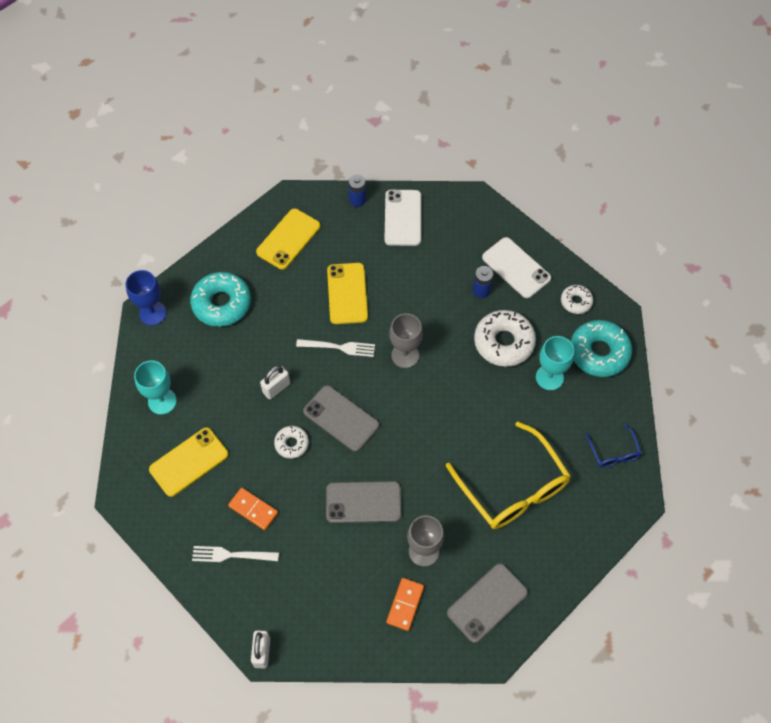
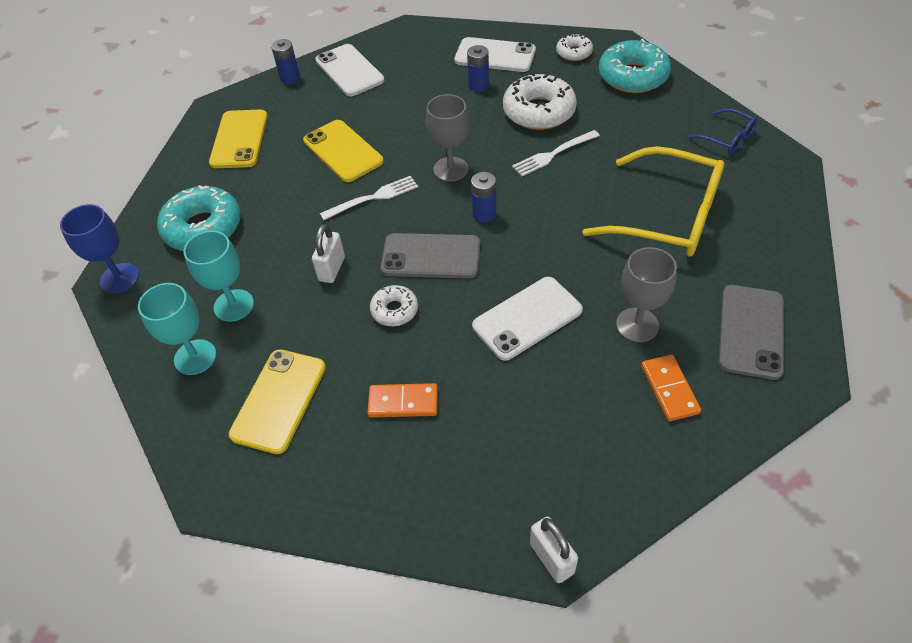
camera: 30 degrees left, 10 degrees down
white fork [192,546,279,562] -> white fork moved to [512,130,600,176]
grey phone [326,481,401,523] -> white phone [472,277,583,361]
turquoise goblet [536,336,574,390] -> turquoise goblet moved to [183,231,254,322]
none -> blue battery [471,172,496,222]

